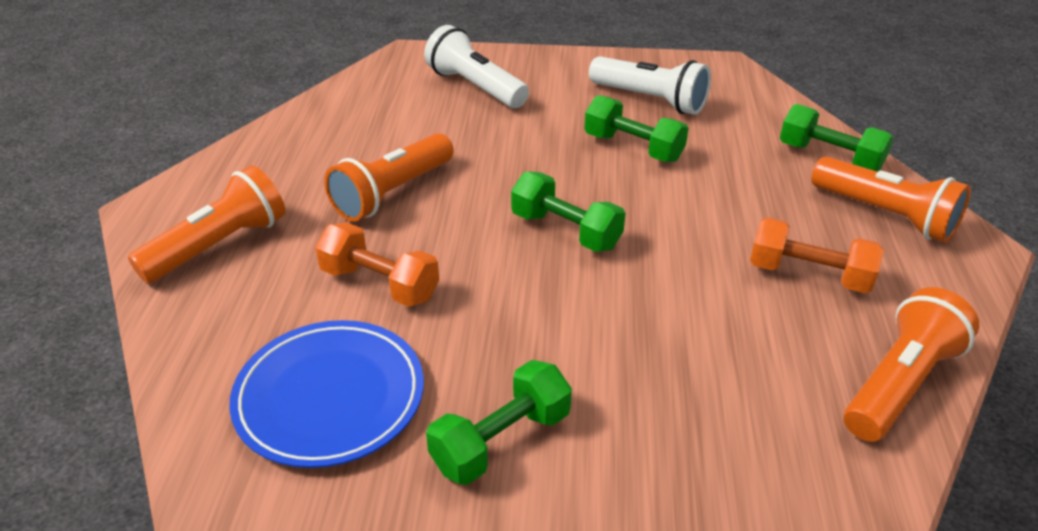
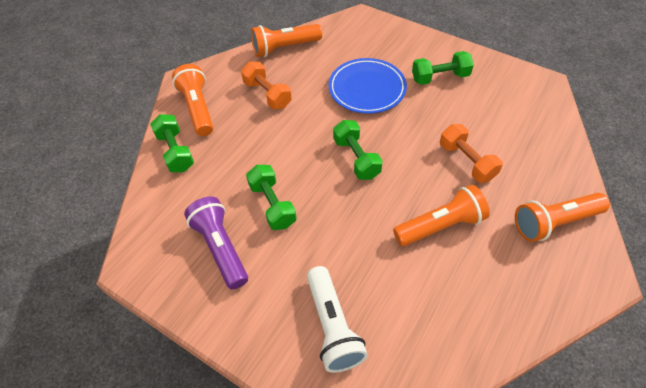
camera: 150 degrees left, 15 degrees up
blue plate [229,320,424,468] -> blue plate moved to [329,58,407,114]
white flashlight [589,56,711,115] -> purple flashlight [184,197,248,290]

